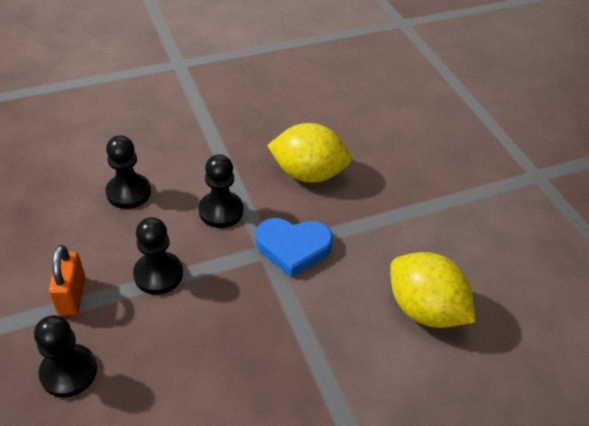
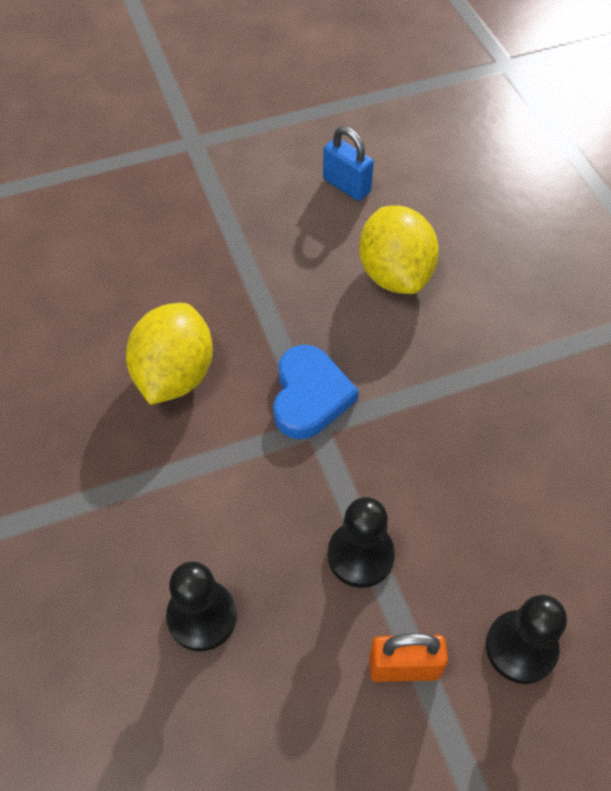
camera: 85 degrees left, 10 degrees up
black pawn [199,154,243,228] -> none
yellow lemon [390,252,476,328] -> yellow lemon turned 60 degrees counterclockwise [359,205,439,294]
none -> blue padlock [323,126,374,201]

